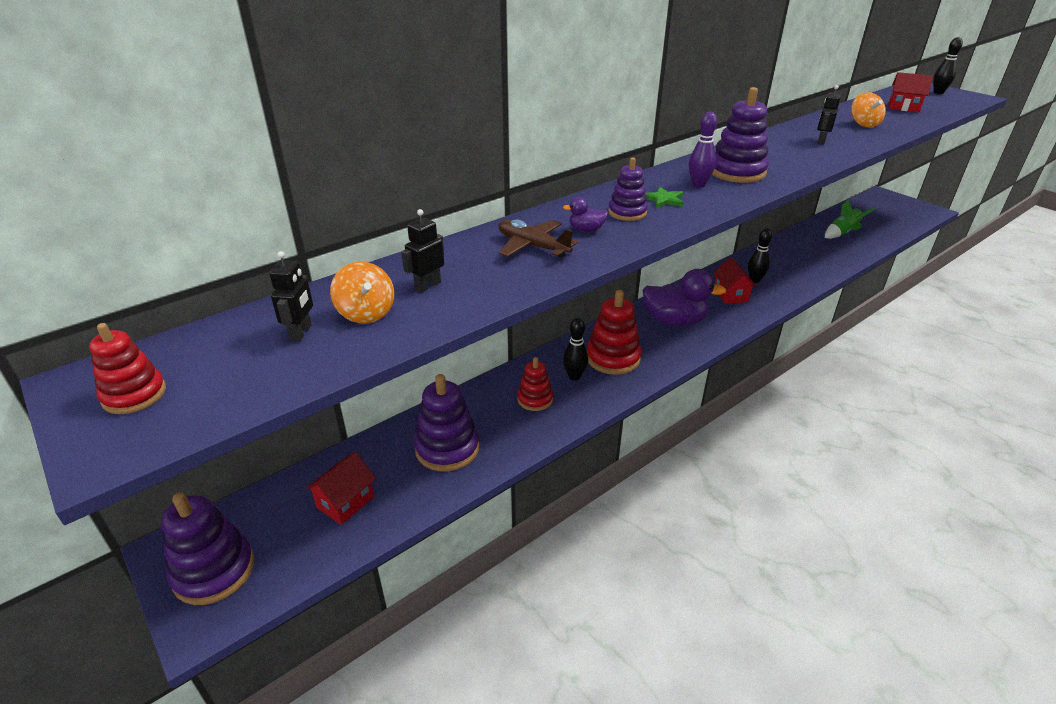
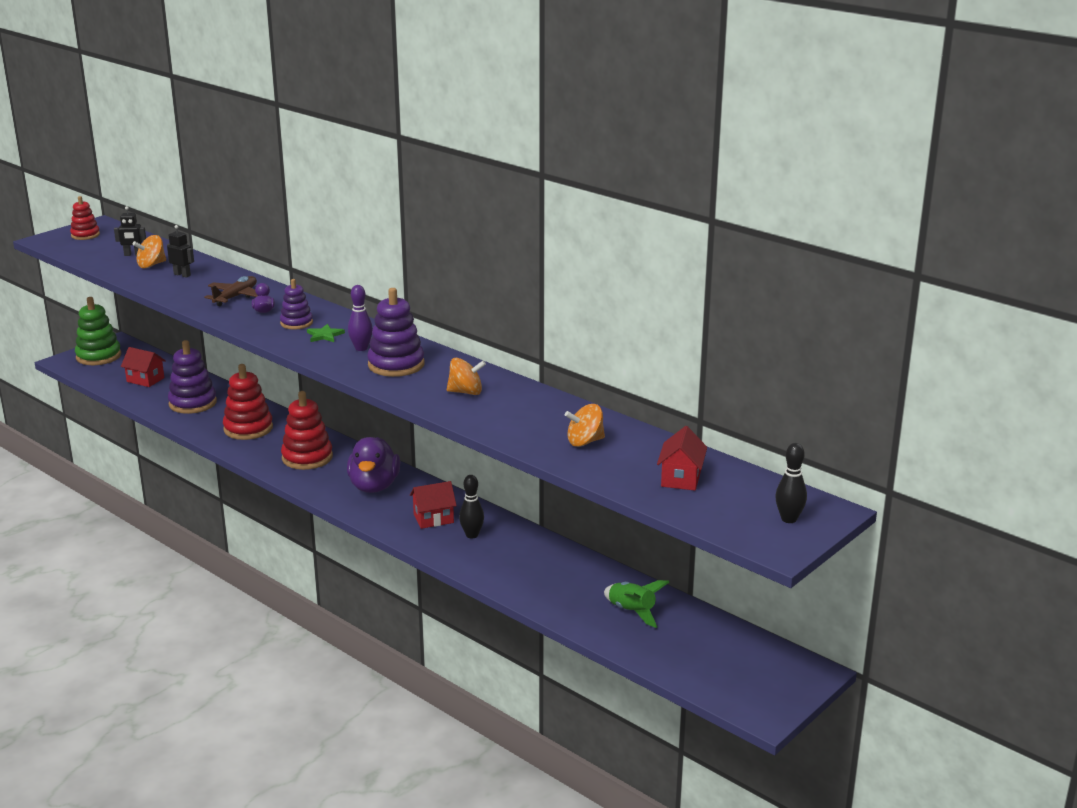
camera: 80 degrees right, 10 degrees down
purple stacking toy [161,492,254,605] -> green stacking toy [75,297,121,365]
red stacking toy [517,357,553,411] -> red stacking toy [223,364,273,440], size x1.64
black bowling pin [563,318,588,380] -> none
black robot [817,85,841,145] -> none
none -> orange spinning top [447,358,486,395]

